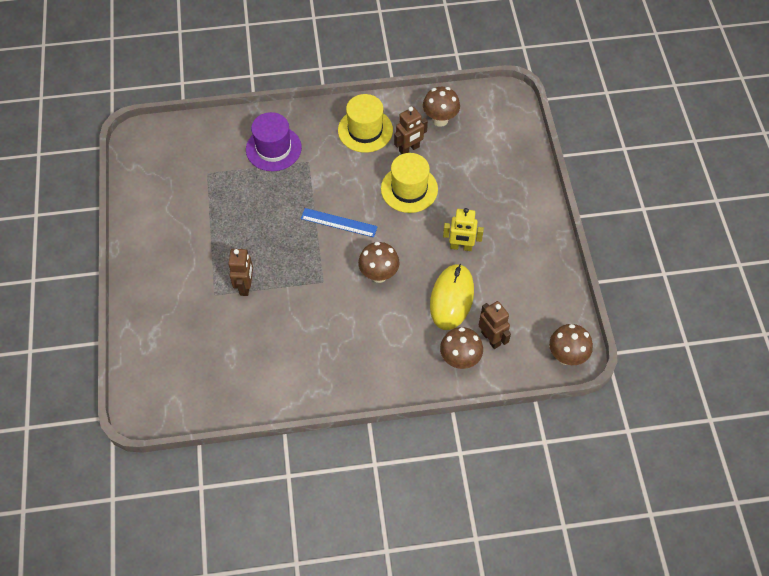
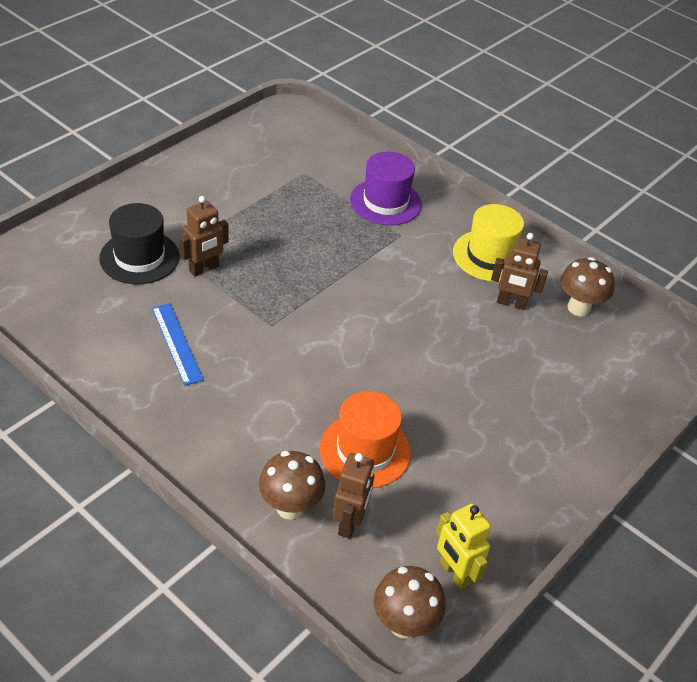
camera: 45 degrees right, 15 degrees down
blue ruler [301,208,378,238] -> blue ruler moved to [152,303,204,386]
brown mushroom [358,242,400,283] -> none
yellow hat [381,153,438,213] -> none
yellow mouse [430,264,474,330] -> orange hat [320,391,411,488]
yellow robot [443,208,484,251] -> yellow robot moved to [436,503,491,590]
none -> black hat [99,203,179,284]

